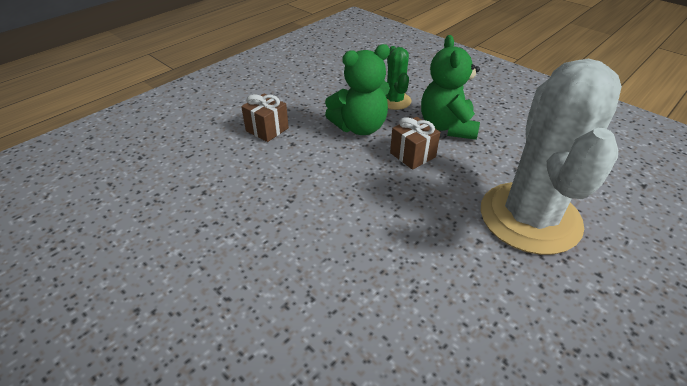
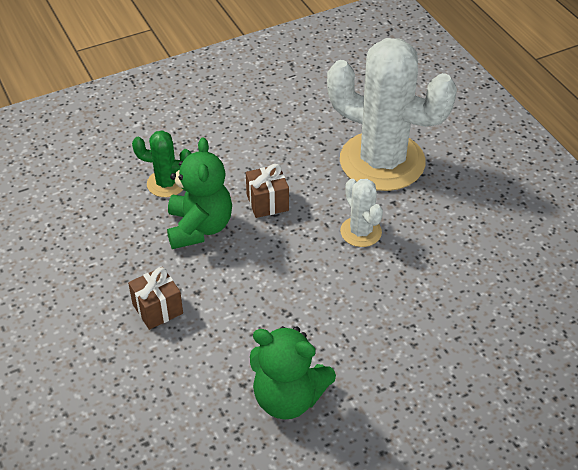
camera: 70 degrees left, 5 degrees up
green teddy bear [421,35,480,140] -> green teddy bear moved to [250,326,336,420]
none -> white cactus [340,179,383,247]

